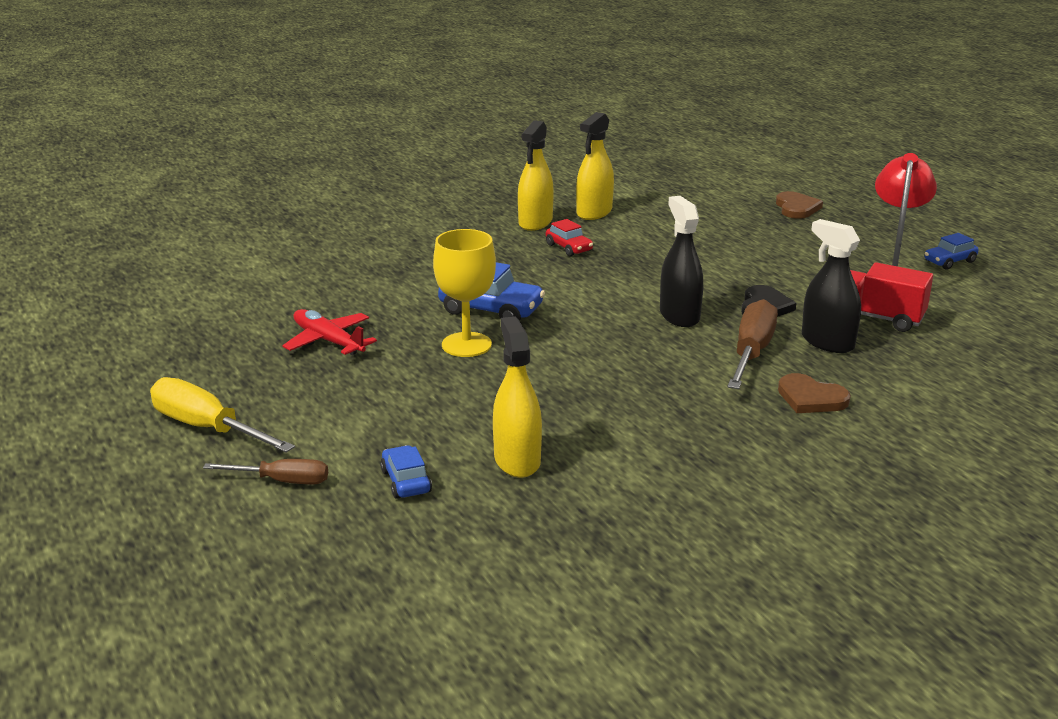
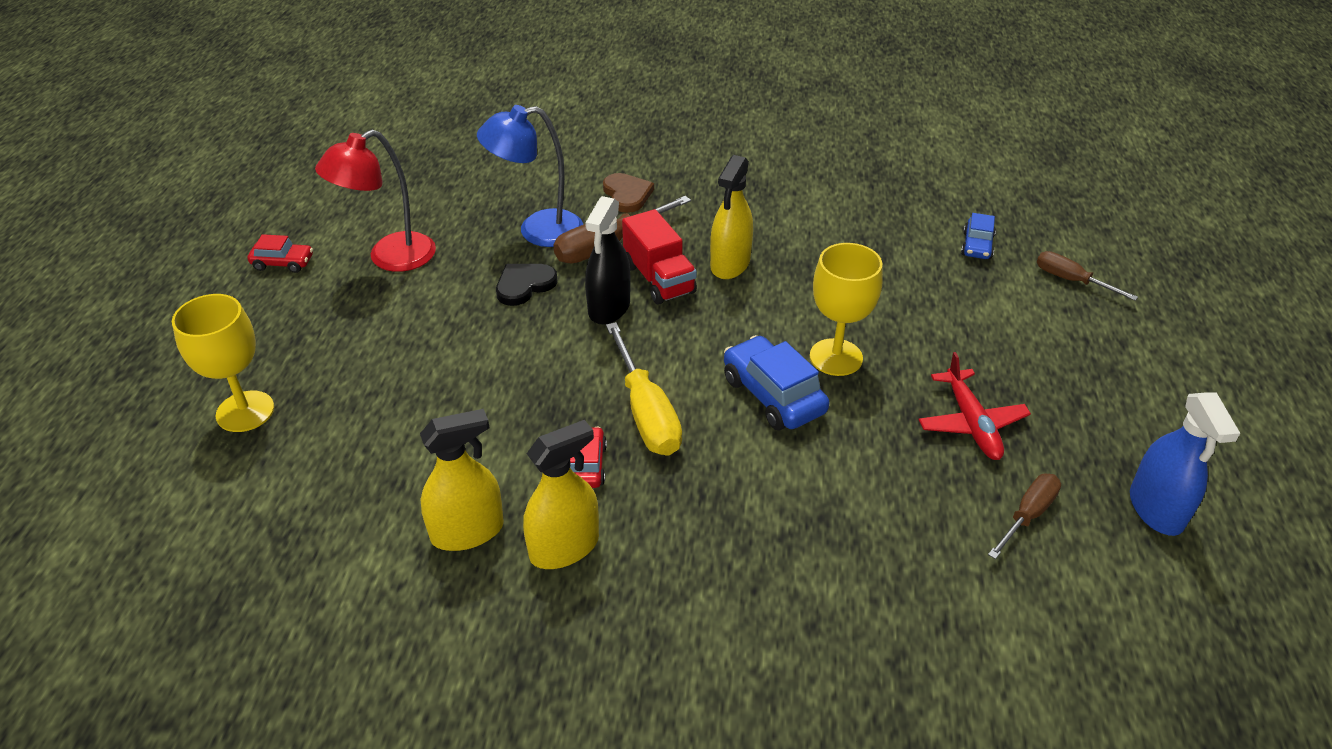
camera: 145 degrees left, 15 degrees up
yellow screwdriver [150,377,295,452] -> yellow screwdriver moved to [606,322,682,456]
yellow spray bottle [493,316,542,478] -> yellow spray bottle moved to [710,155,753,279]
brown heart [776,191,823,219] -> yellow goblet [172,294,274,432]
black spray bottle [802,219,861,353] -> blue lamp [477,105,583,247]
red truck [850,262,933,332] -> red truck moved to [622,209,697,304]
blue car [924,233,979,270] -> red car [247,234,313,273]
none -> brown screwdriver [988,474,1061,559]
none -> blue spray bottle [1130,392,1240,536]

